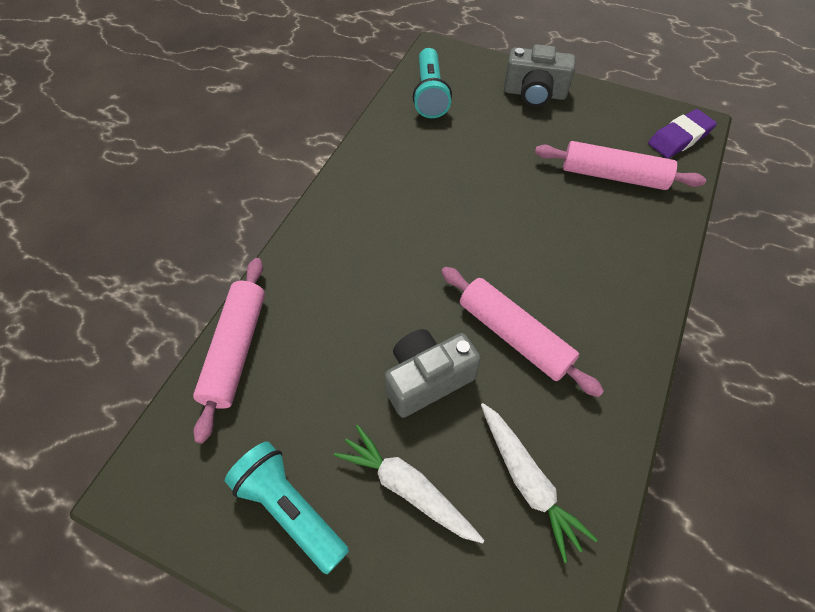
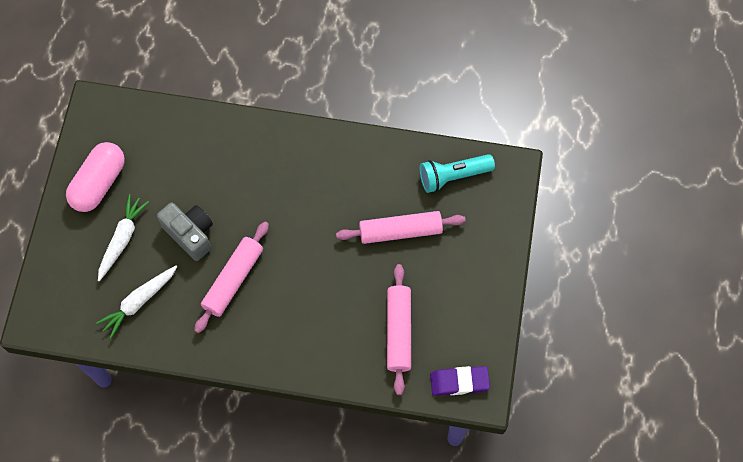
camera: 75 degrees right, 10 degrees up
pink rolling pin [193,258,265,444] -> pink rolling pin moved to [336,211,466,244]
turquoise flashlight [225,441,349,574] -> pink capsule [66,142,125,212]
grey camera [504,44,576,107] -> none
purple eraser [648,109,717,158] -> purple eraser turned 45 degrees counterclockwise [430,366,490,396]

